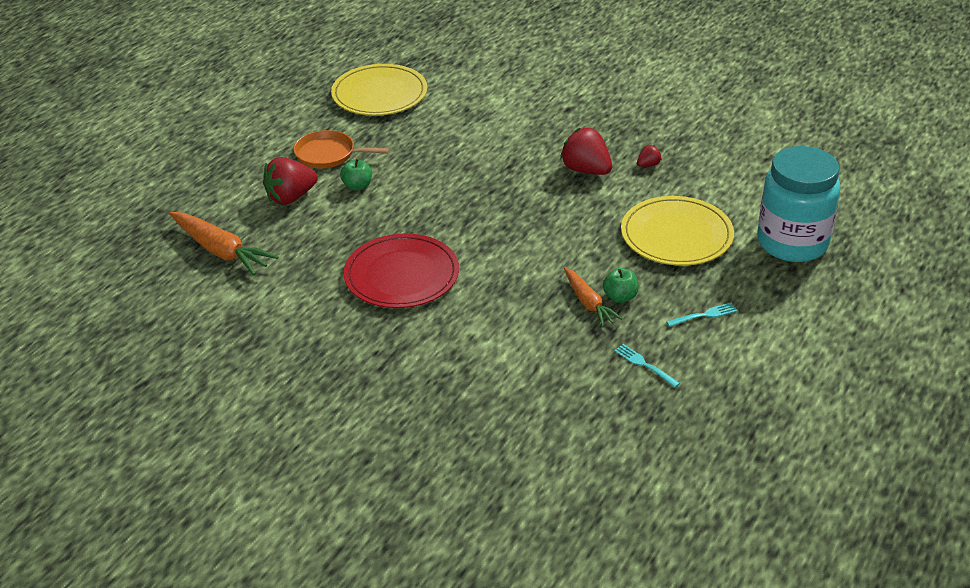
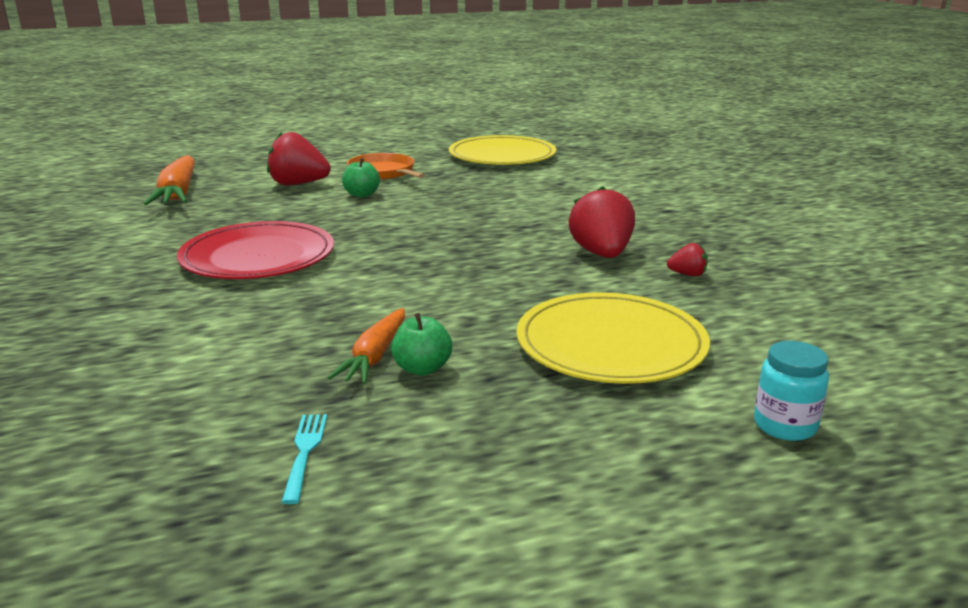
camera: 40 degrees right, 15 degrees down
turquoise fork [666,302,738,327] -> none
turquoise jar [757,146,840,262] -> turquoise jar [754,341,829,441], size x0.43

